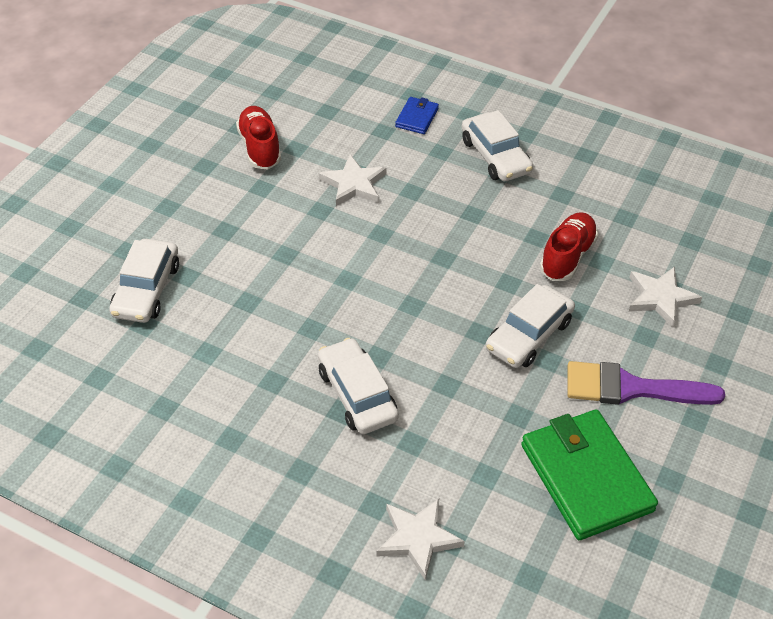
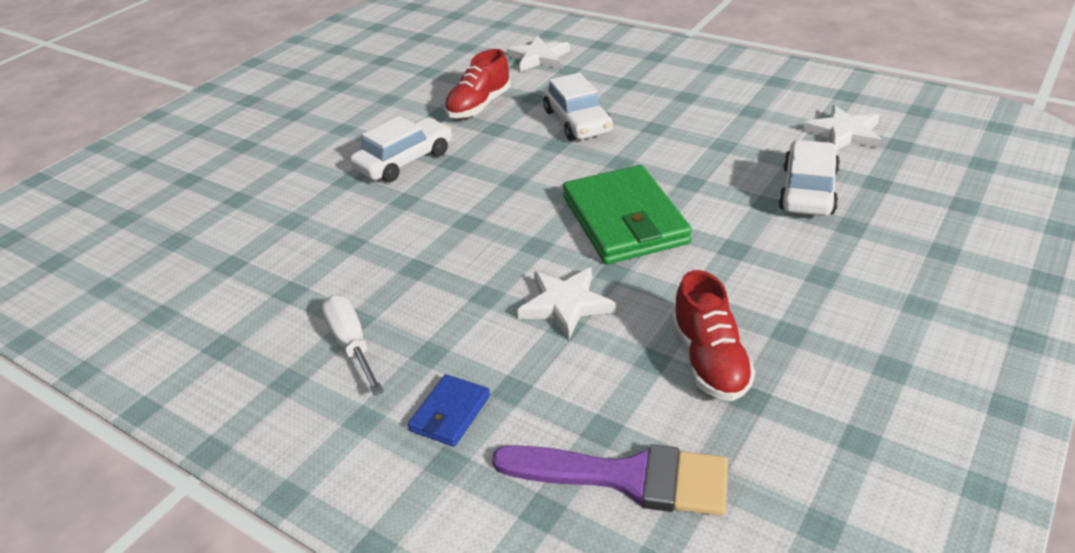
camera: 170 degrees left, 10 degrees down
white car [461,110,533,181] -> white screwdriver [322,295,384,395]
green wallet [521,410,658,540] -> green wallet moved to [563,165,692,264]
red shoe [540,212,598,281] -> red shoe moved to [444,49,511,119]
purple brush [567,361,725,405] -> purple brush moved to [492,444,728,516]
white star [629,267,702,328] -> white star moved to [802,105,882,150]

